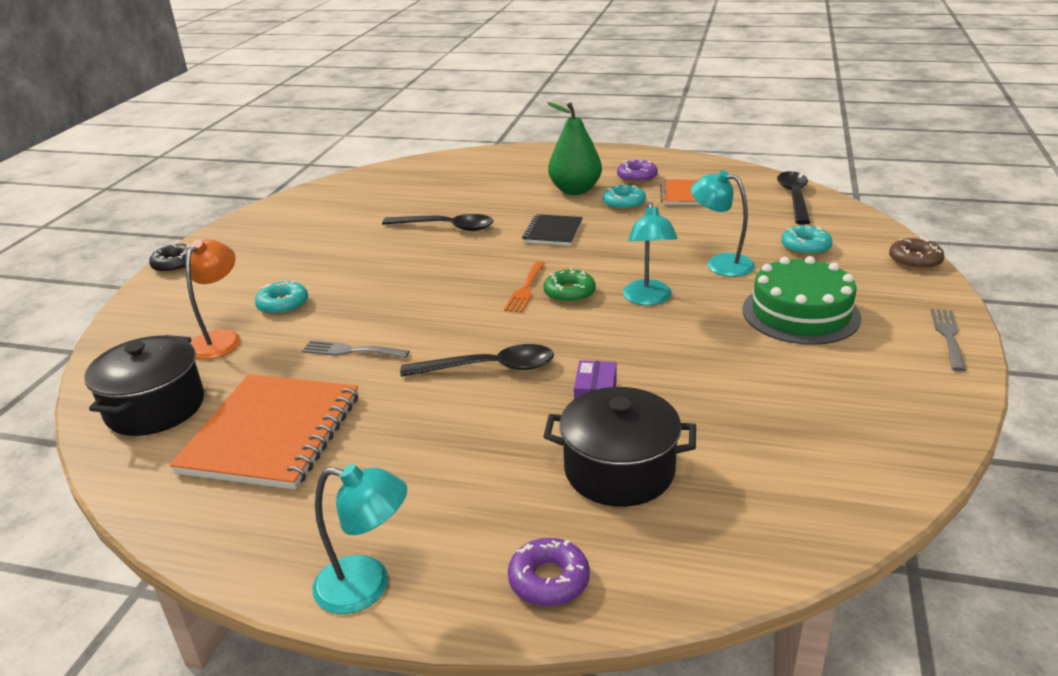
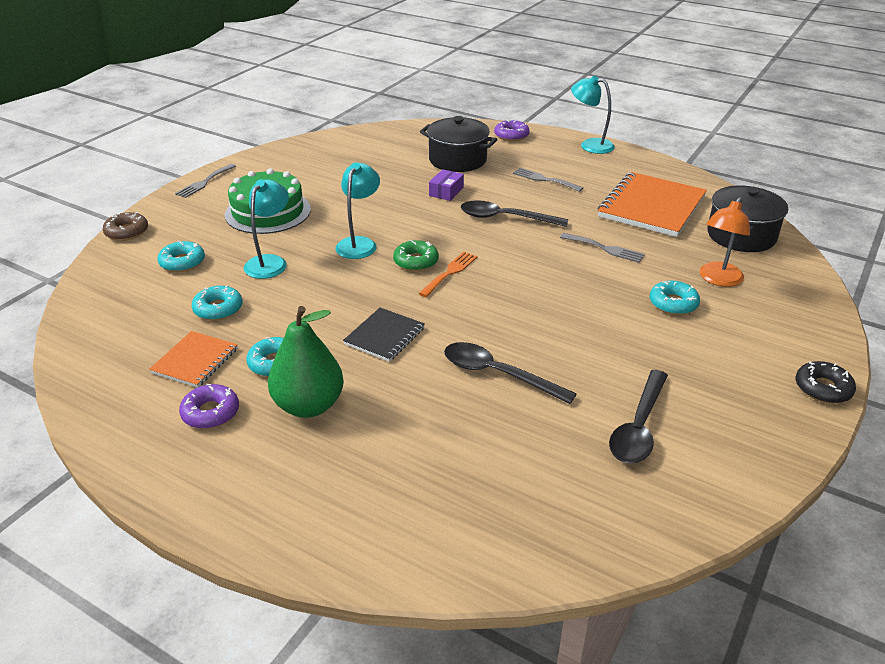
camera: 165 degrees left, 5 degrees up
turquoise lamp [691,170,755,277] -> turquoise lamp turned 120 degrees counterclockwise [244,179,289,279]
black spoon [777,171,811,225] -> black spoon moved to [609,370,668,464]
none -> turquoise donut [192,285,242,321]
none -> grey fork [513,168,583,192]

